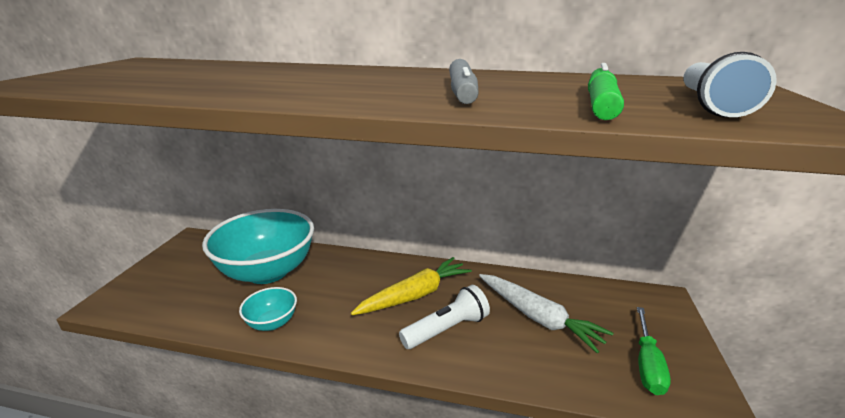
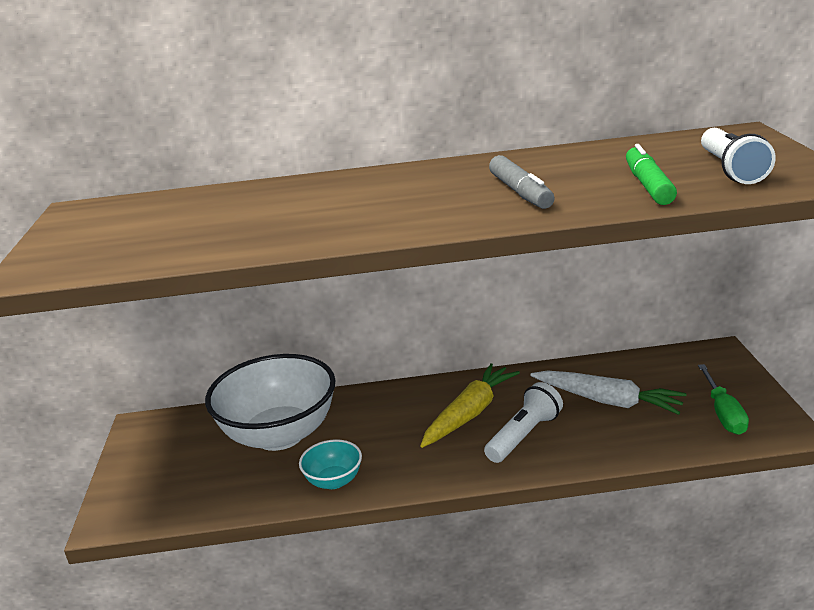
camera: 15 degrees left, 0 degrees up
turquoise bowl [202,209,314,284] -> white bowl [205,354,336,451]

